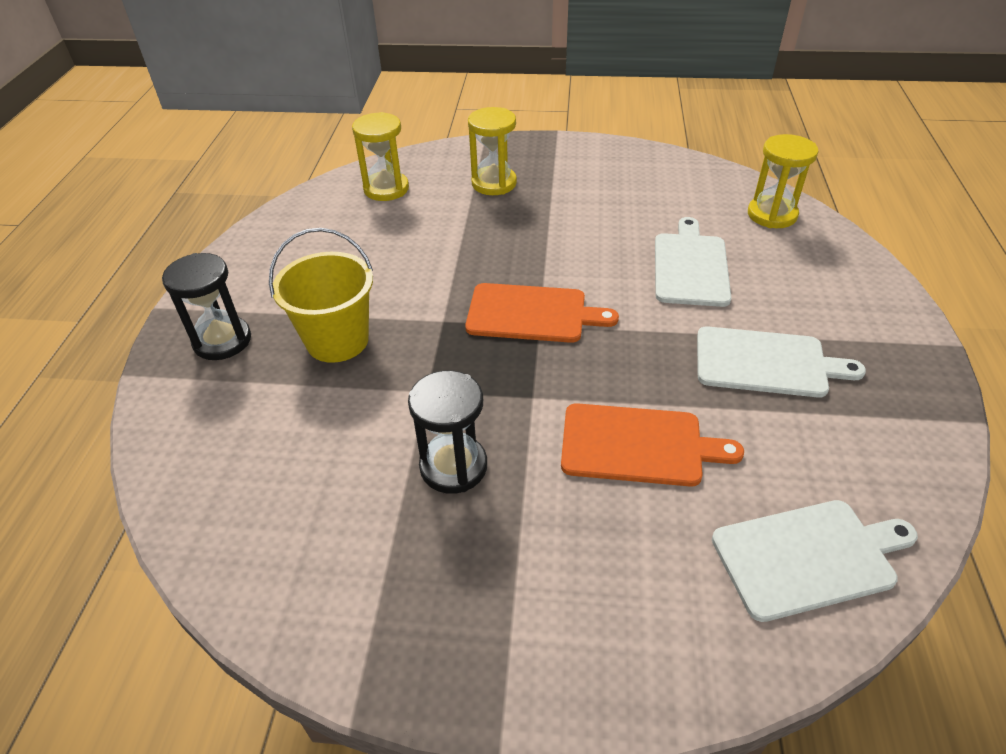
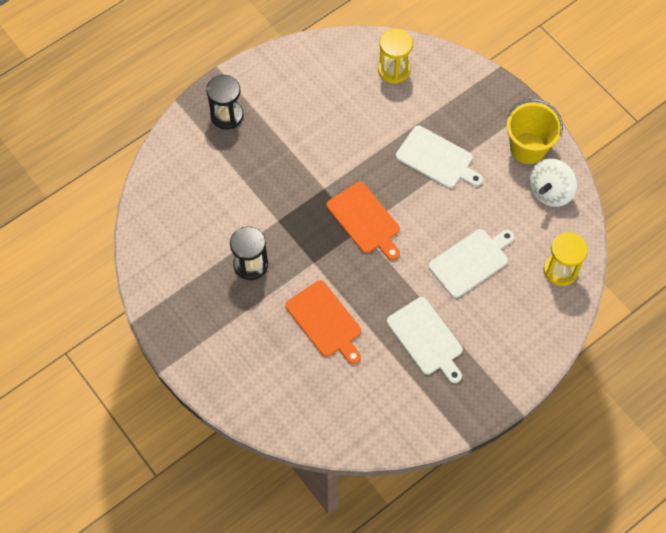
camera: 45 degrees right, 20 degrees up
yellow bucket [269,228,373,363] -> yellow bucket moved to [506,99,563,164]
yellow hourglass [468,107,517,195] -> none
white cutting board [712,500,918,622] -> white cutting board moved to [396,126,483,188]
none -> white spinning top [529,159,577,207]

